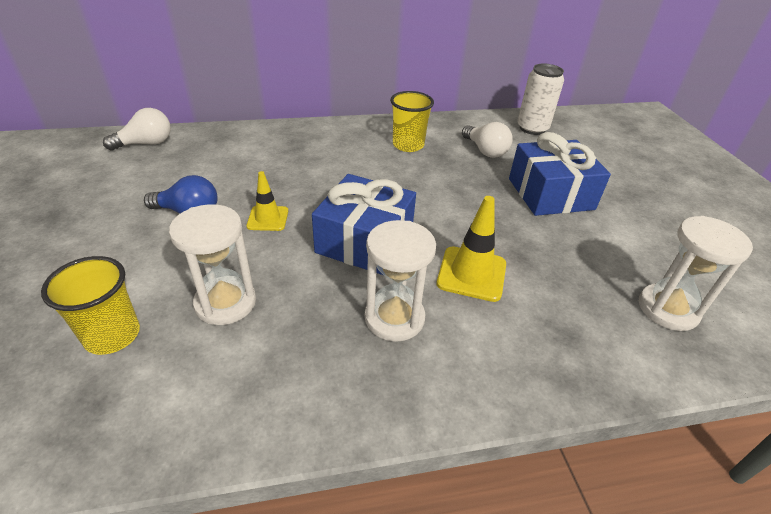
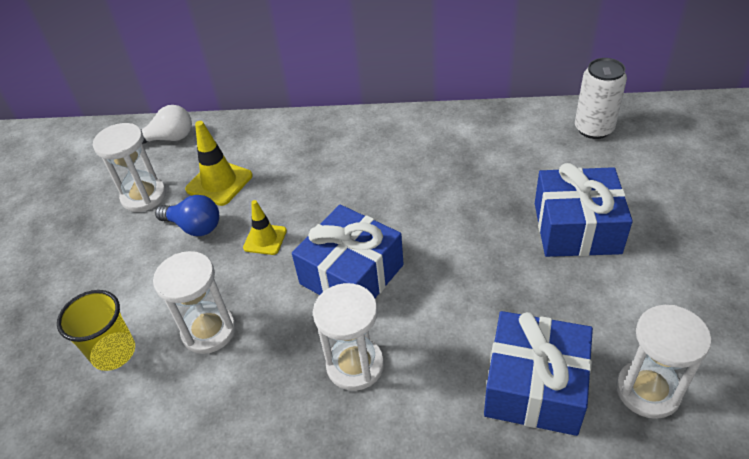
camera: 20 degrees right, 5 degrees up
yellow cup [390,91,434,152] -> none
yellow traffic cone [437,196,506,302] -> yellow traffic cone moved to [185,121,253,206]
white light bulb [462,122,513,158] -> none
none -> white hourglass [93,123,166,212]
none -> blue gift [484,311,593,436]

